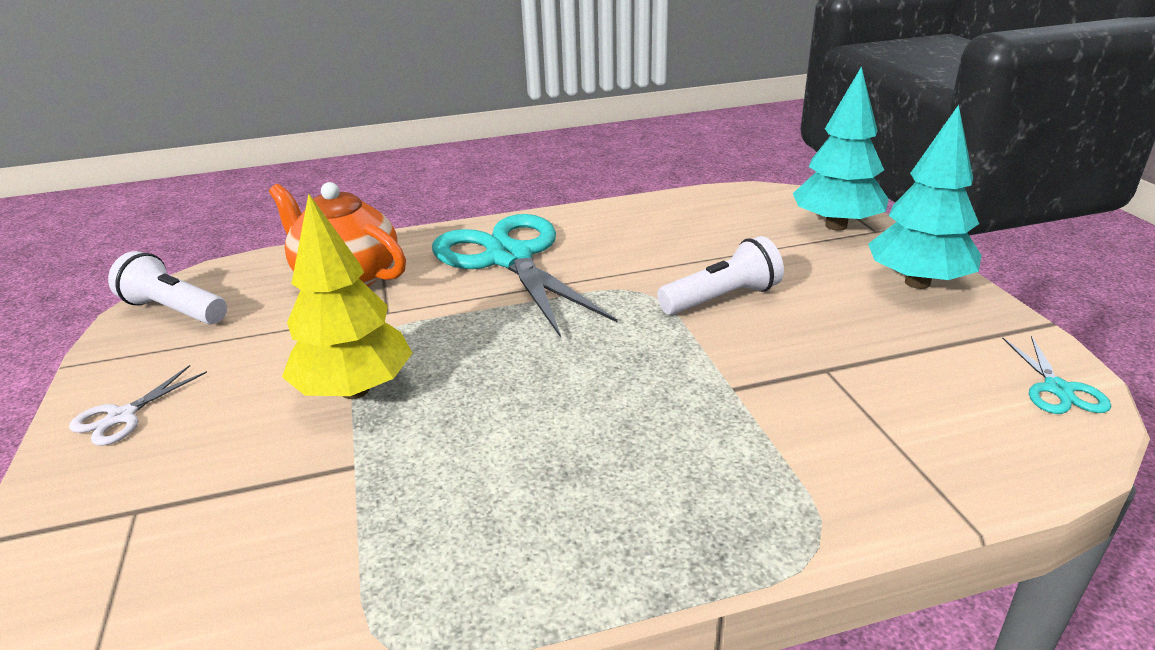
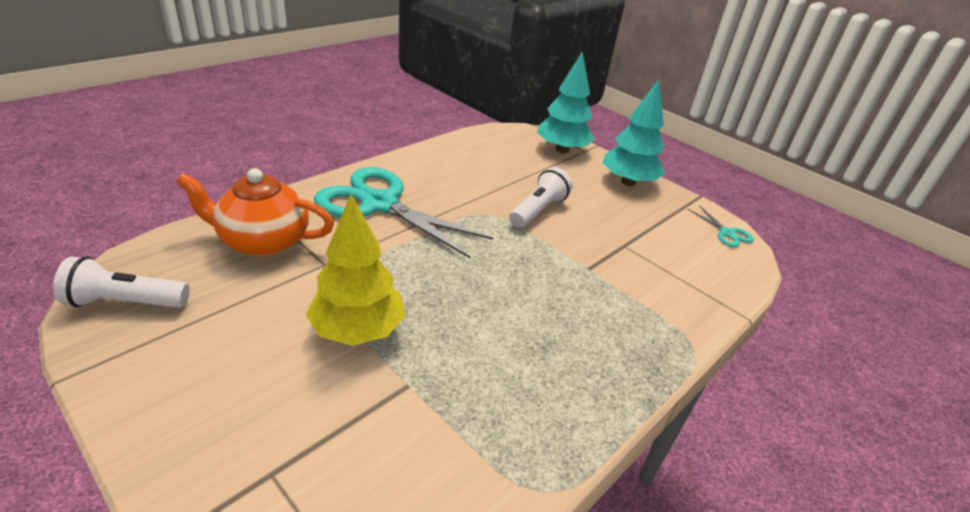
camera: 35 degrees left, 5 degrees up
white scissors [69,365,207,446] -> none

